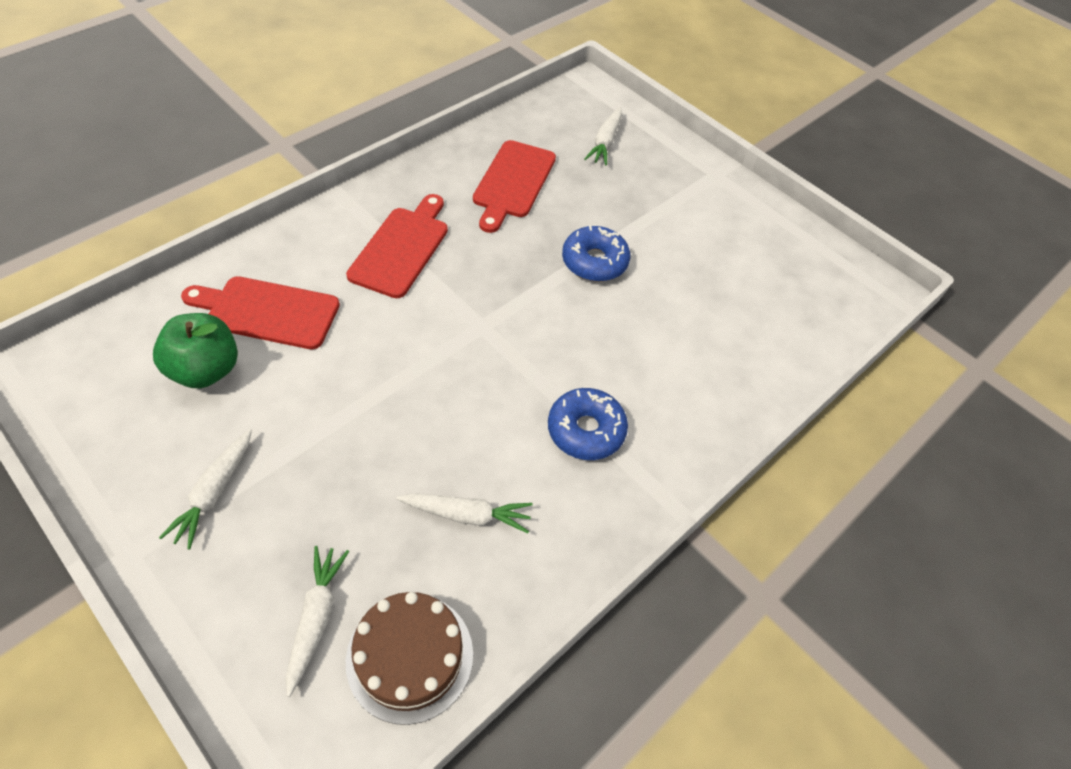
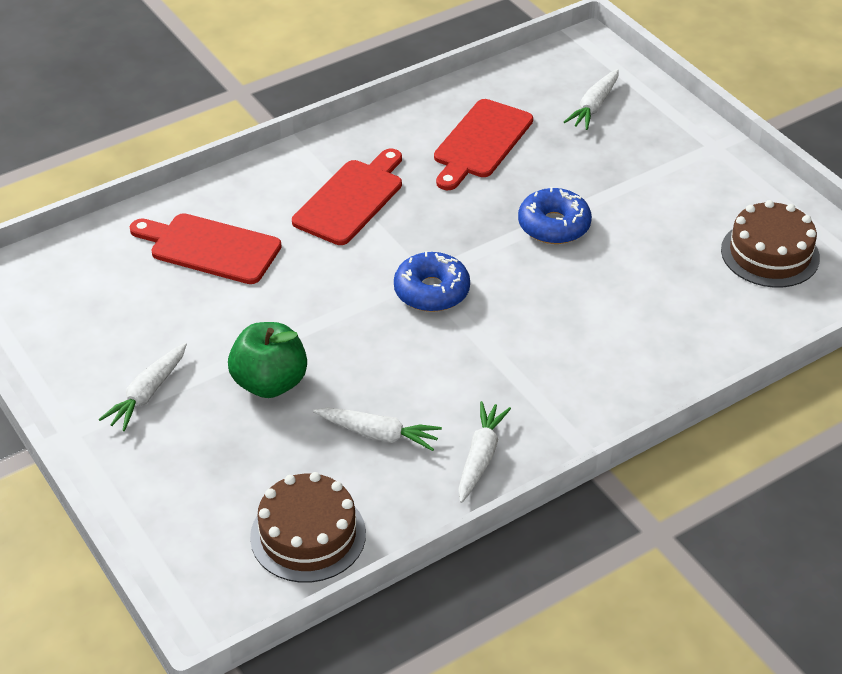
camera: 15 degrees right, 10 degrees down
green apple [153,313,238,388] -> green apple moved to [228,322,307,398]
white carrot [286,546,349,697] -> white carrot moved to [458,401,511,503]
blue donut [548,388,628,460] -> blue donut moved to [394,251,470,312]
none -> brown cake [721,200,820,288]

